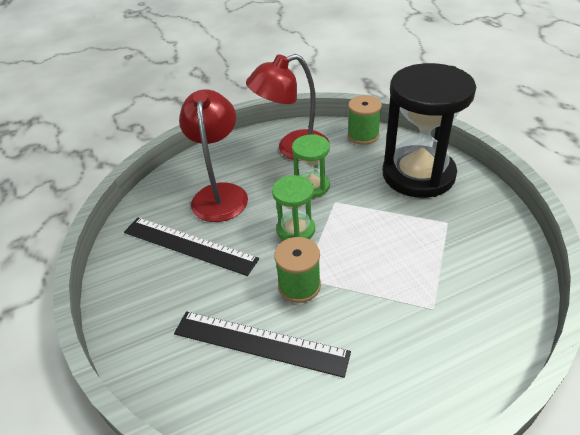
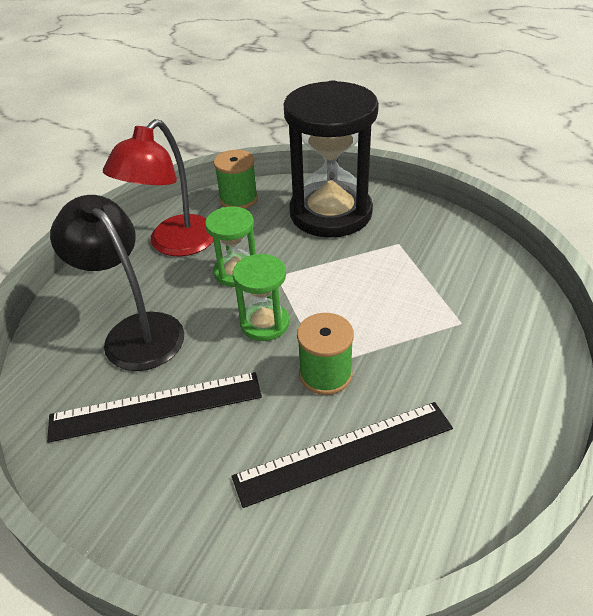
camera: 40 degrees left, 0 degrees up
red lamp [179,89,248,222] -> black lamp [50,195,184,371]

